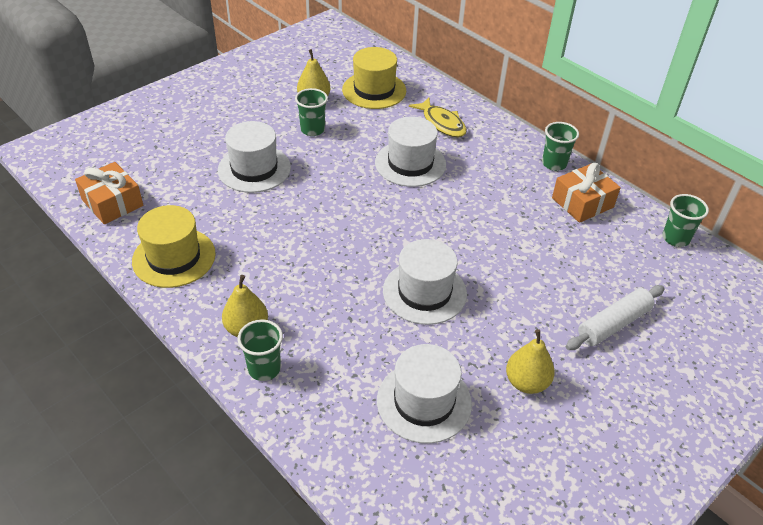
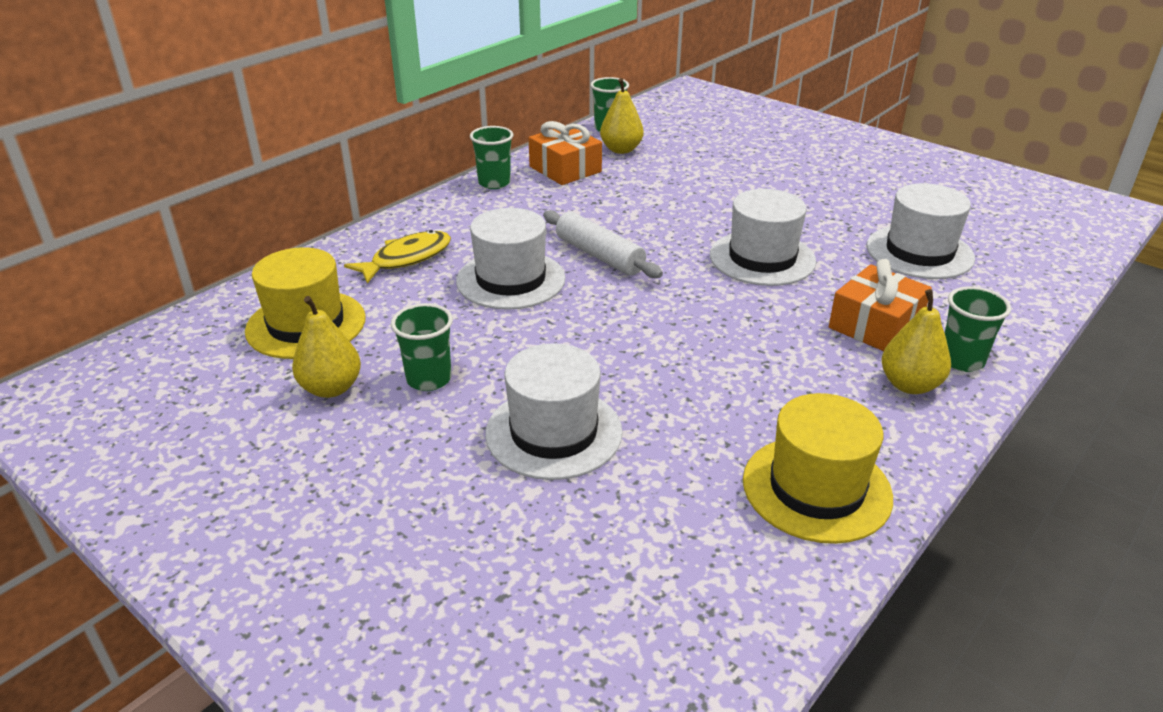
camera: 95 degrees left, 10 degrees down
orange gift [75,162,144,224] -> orange gift moved to [829,259,932,351]
yellow pear [506,329,555,394] -> yellow pear moved to [600,78,644,154]
white rolling pin [566,285,665,350] -> white rolling pin moved to [543,210,663,278]

